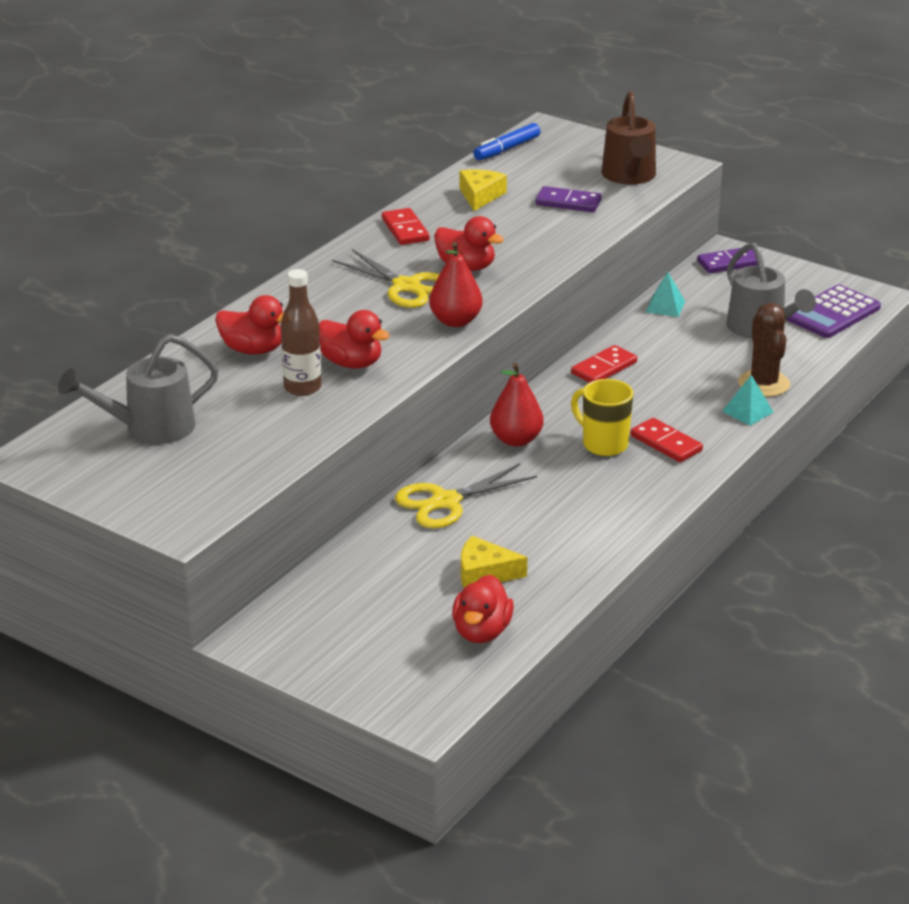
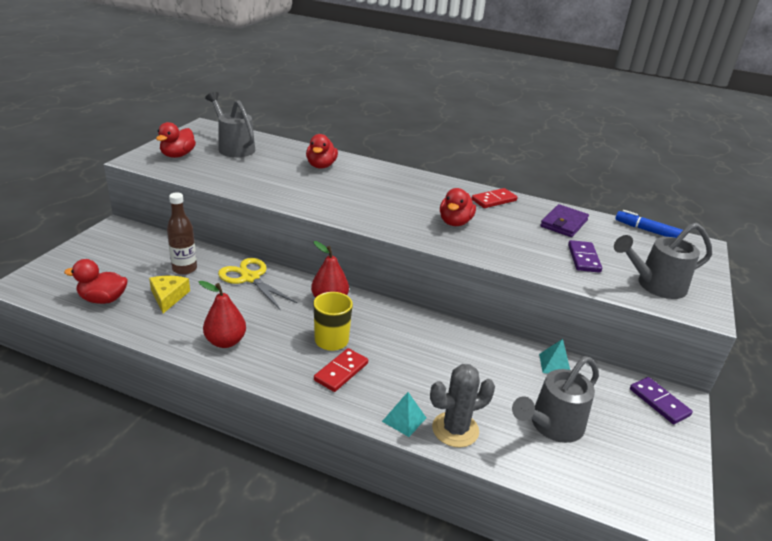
camera: 75 degrees right, 0 degrees up
brown bottle [281,269,322,396] -> brown bottle moved to [167,192,197,275]
red duck [319,310,390,368] -> red duck moved to [156,122,196,158]
yellow scissors [332,249,440,308] -> none
red pear [429,242,483,327] -> red pear moved to [199,281,246,348]
yellow cheese [460,170,507,211] -> purple wallet [540,204,589,237]
red domino [571,345,637,383] -> none
brown watering can [602,91,656,185] -> grey watering can [614,223,712,299]
brown cactus [738,303,790,397] -> grey cactus [430,364,495,448]
purple calculator [786,284,881,338] -> none

